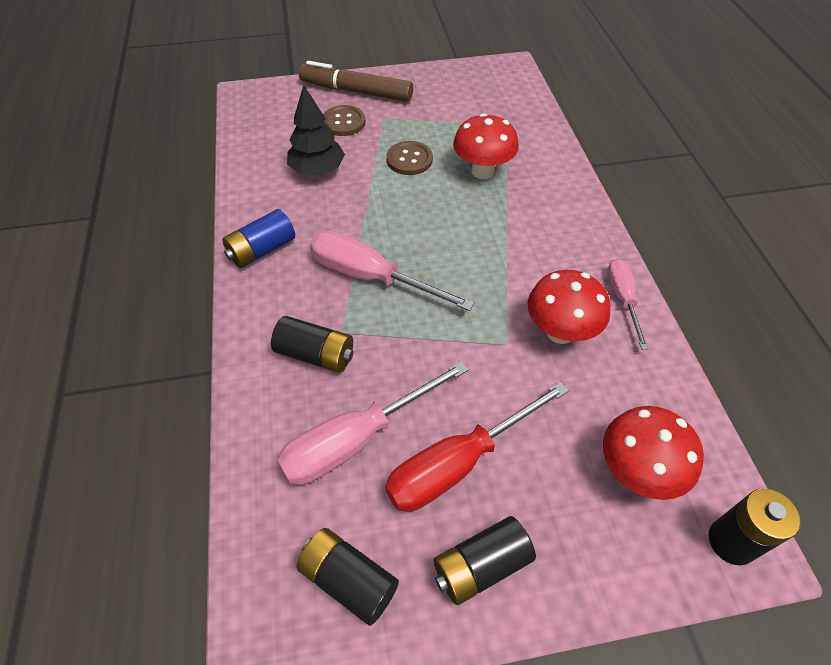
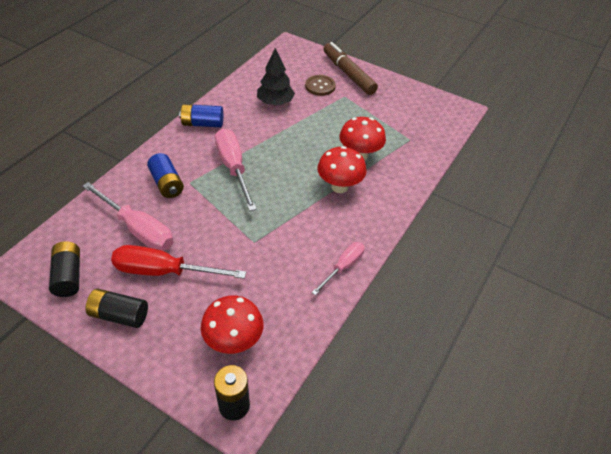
camera: 40 degrees right, 5 degrees down
black battery [271,316,354,373] -> blue battery [147,153,184,198]
pink screwdriver [277,361,468,485] -> pink screwdriver turned 150 degrees counterclockwise [82,182,174,251]
brown button [386,141,433,175] -> none
red mushroom [528,270,611,344] -> red mushroom moved to [317,146,367,193]

